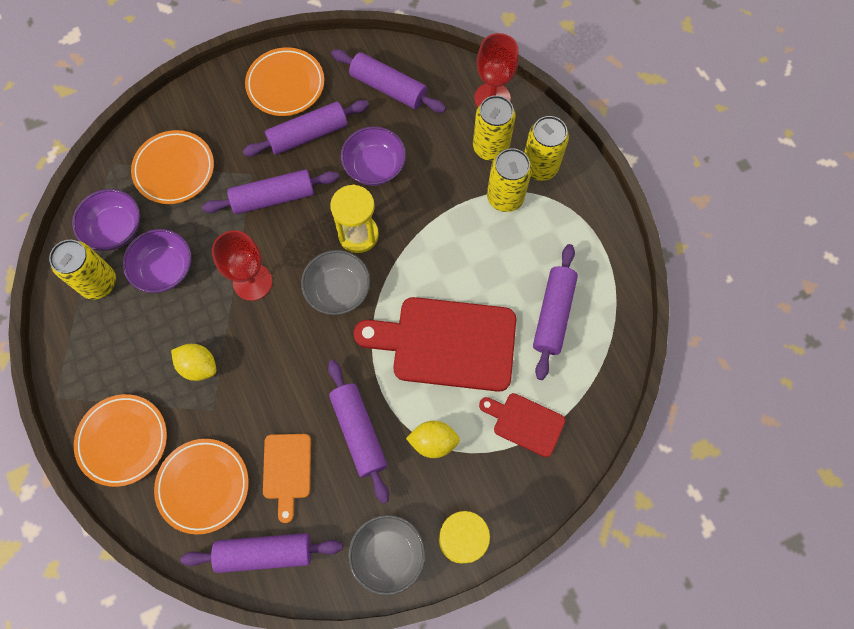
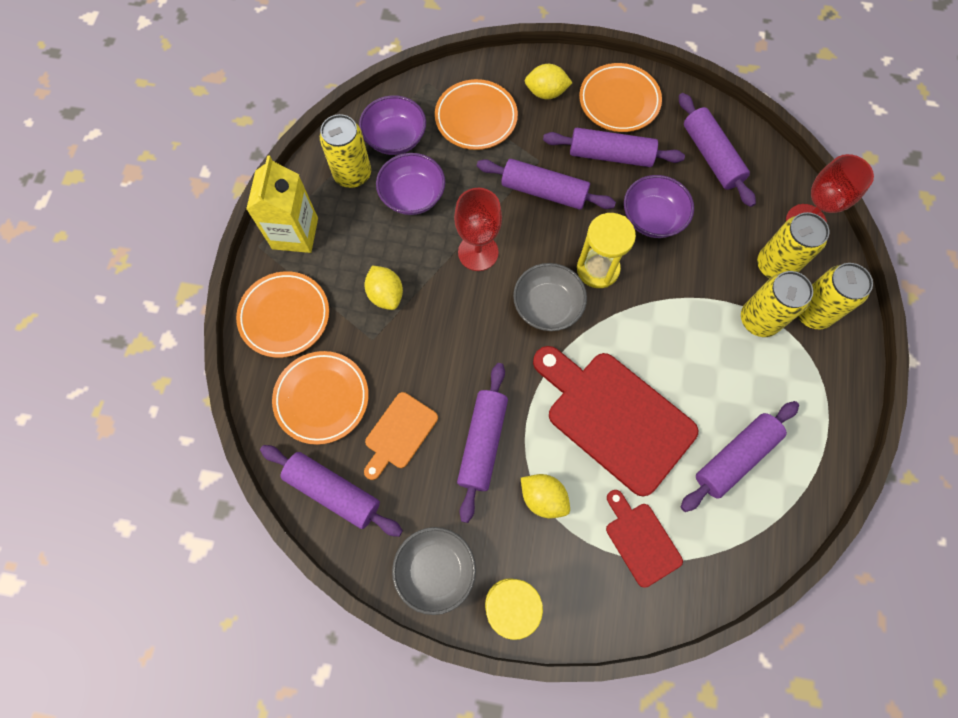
camera: 35 degrees right, 0 degrees up
none -> yellow carton [246,155,318,253]
none -> yellow lemon [525,64,572,99]

